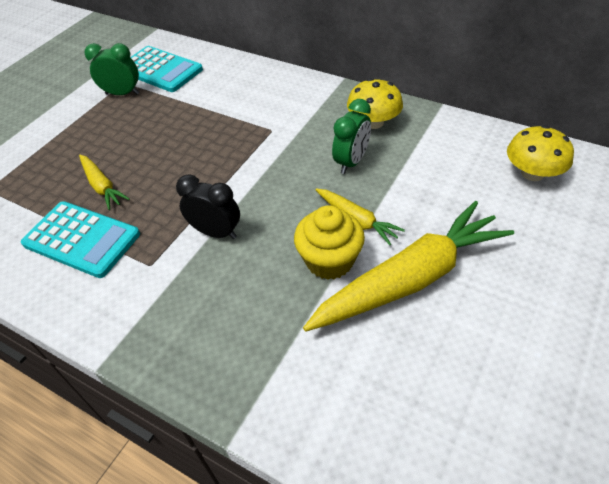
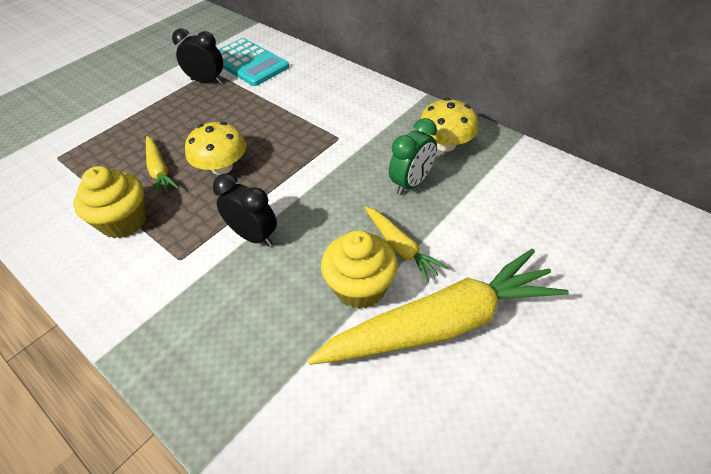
camera: 10 degrees right, 0 degrees up
turquoise calculator [21,201,140,278] -> yellow cupcake [73,166,146,238]
green clock [84,43,139,95] -> black clock [172,29,223,84]
yellow mushroom [507,125,574,181] -> yellow mushroom moved to [185,122,246,175]

